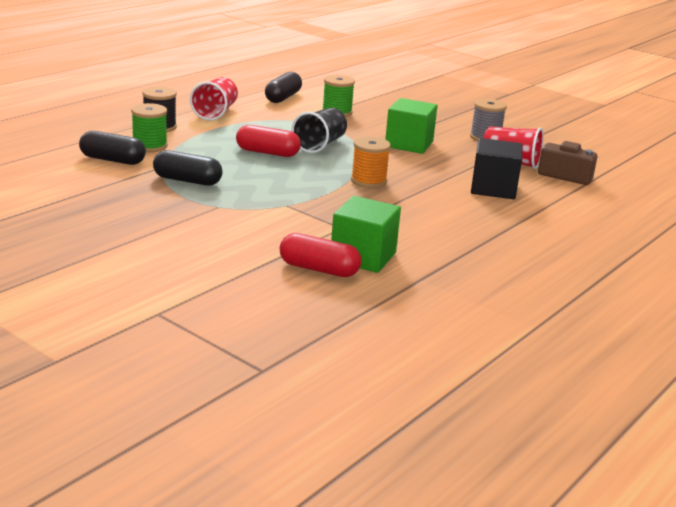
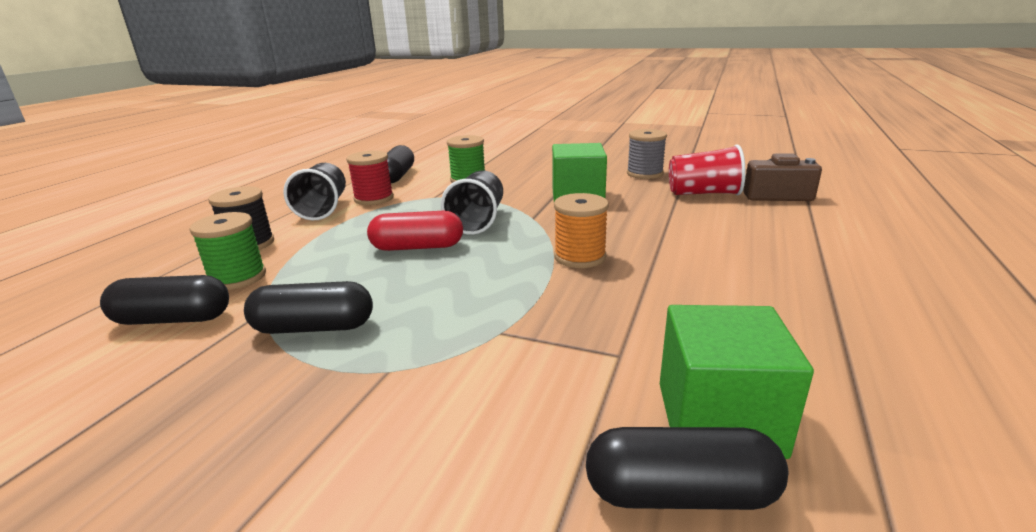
camera: 15 degrees left, 0 degrees up
red cup [190,77,238,121] -> black cup [284,163,346,221]
red capsule [280,233,362,277] -> black capsule [586,427,788,510]
black cube [471,138,522,199] -> none
none -> red spool [346,151,394,205]

